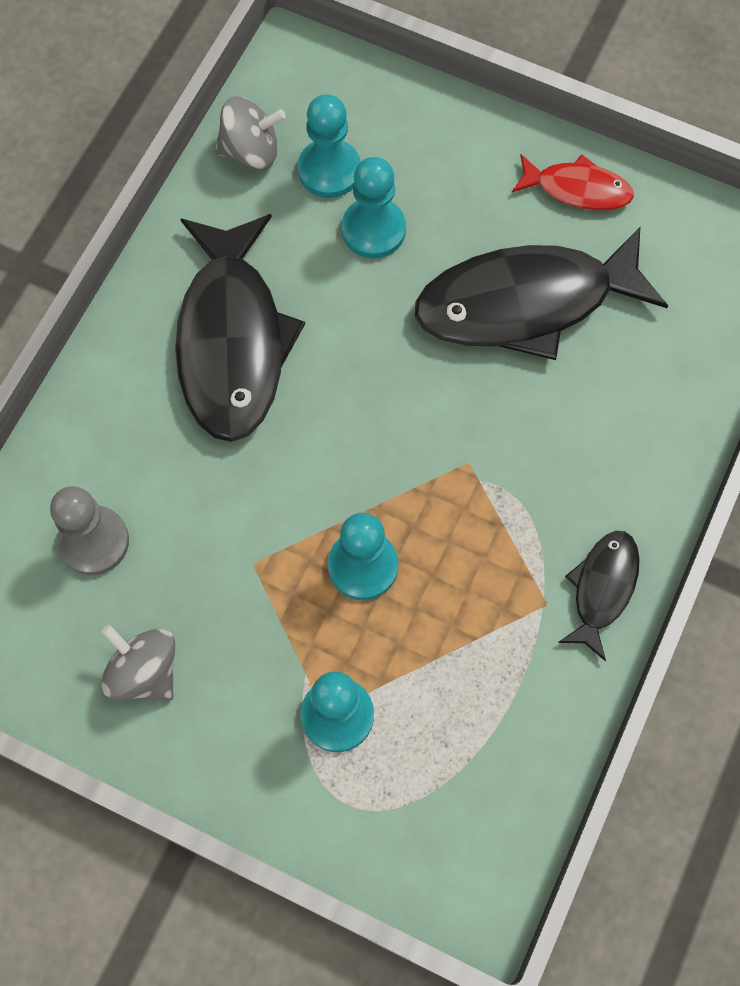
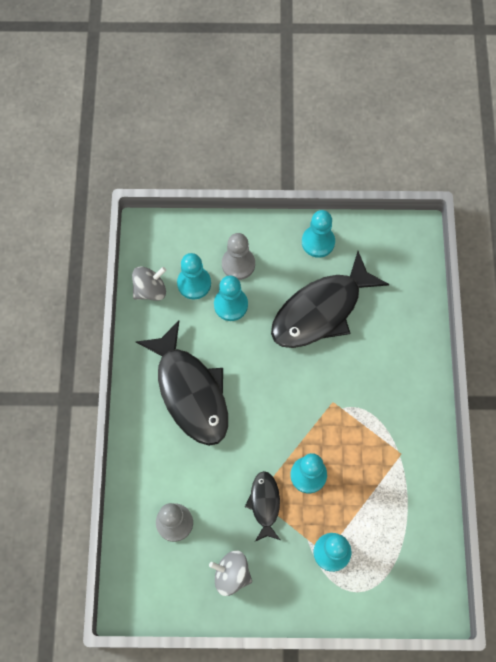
camera: 25 degrees left, 0 degrees up
red fish [512,154,634,210] -> turquoise pawn [302,210,335,258]
black fish [558,531,640,661] -> black fish moved to [245,471,280,541]
none -> grey pawn [222,233,255,280]

